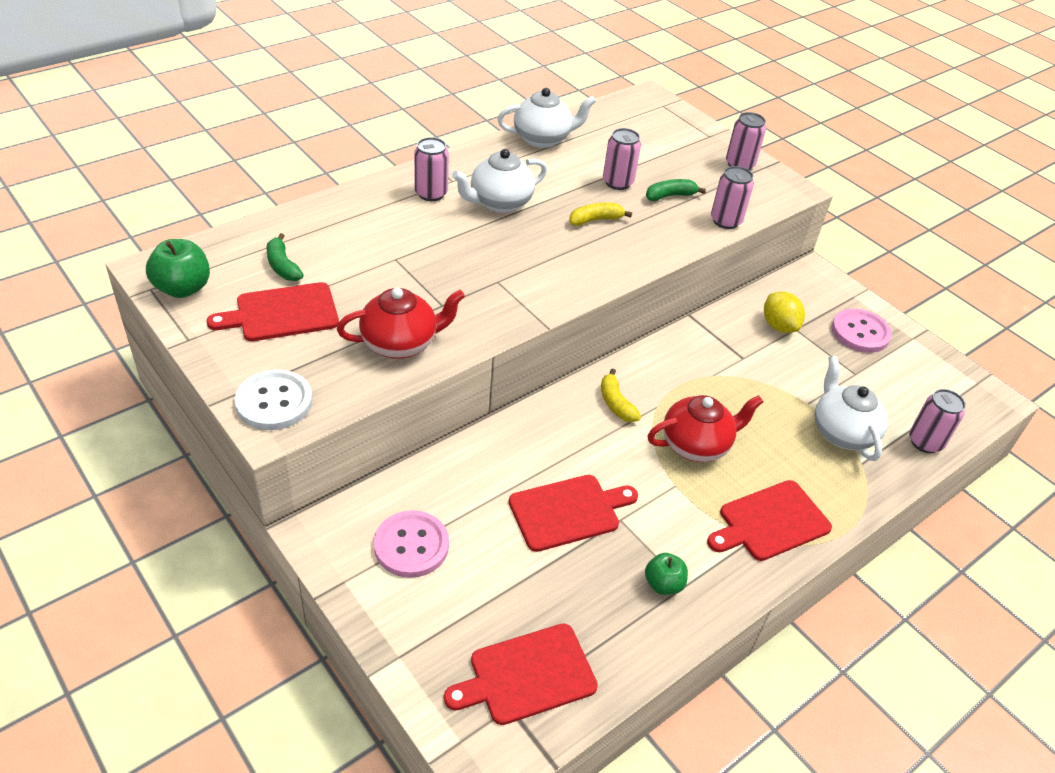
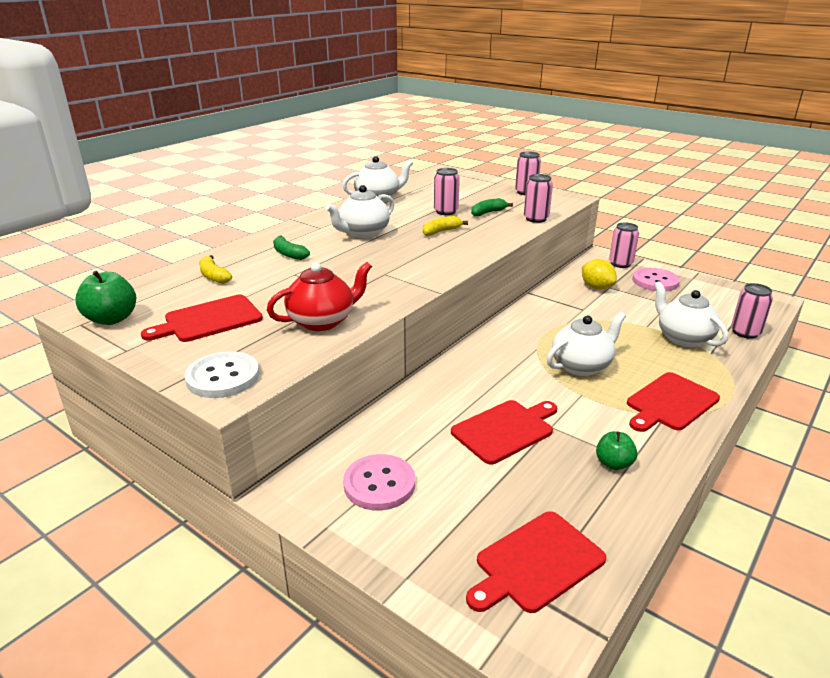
camera: 10 degrees left, 15 degrees down
green banana [267,233,304,281] -> green banana moved to [273,236,310,260]
pink can [414,137,449,201] -> pink can moved to [609,223,639,268]
yellow banana [601,369,641,422] -> yellow banana moved to [199,255,232,284]
red teapot [648,395,763,462] -> white teapot [546,312,626,376]

